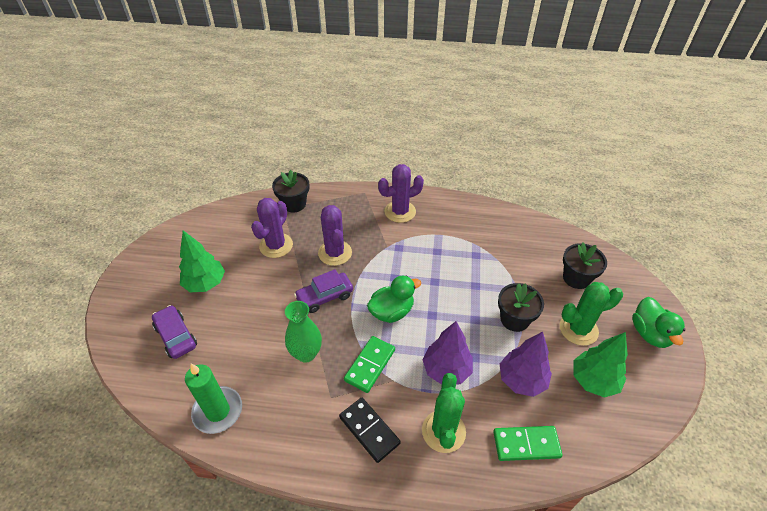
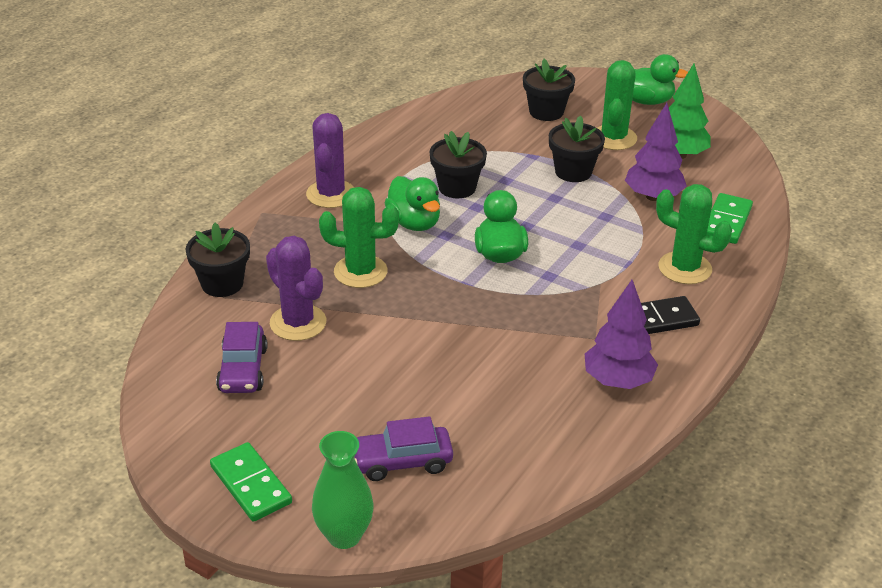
camera: 65 degrees left, 10 degrees down
green tree [179,230,225,292] -> none
green candle [185,363,242,434] -> none
green vase [285,301,322,363] -> green vase moved to [312,431,374,549]
purple car [294,269,353,313] -> purple car moved to [216,322,267,393]
purple cactus [318,205,352,266] -> green cactus [319,187,399,288]
green domino [344,336,395,393] -> green domino moved to [210,442,292,522]
purple tree [423,321,473,385] -> purple tree moved to [585,280,658,389]
none -> green duck [385,176,440,231]
none -> black flower pot [430,131,487,198]

